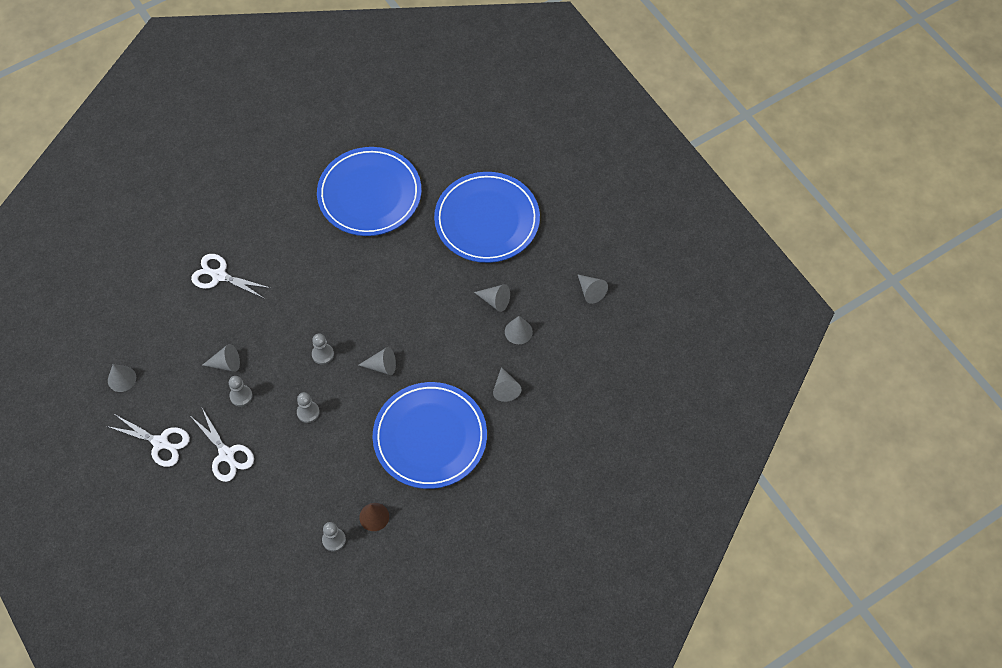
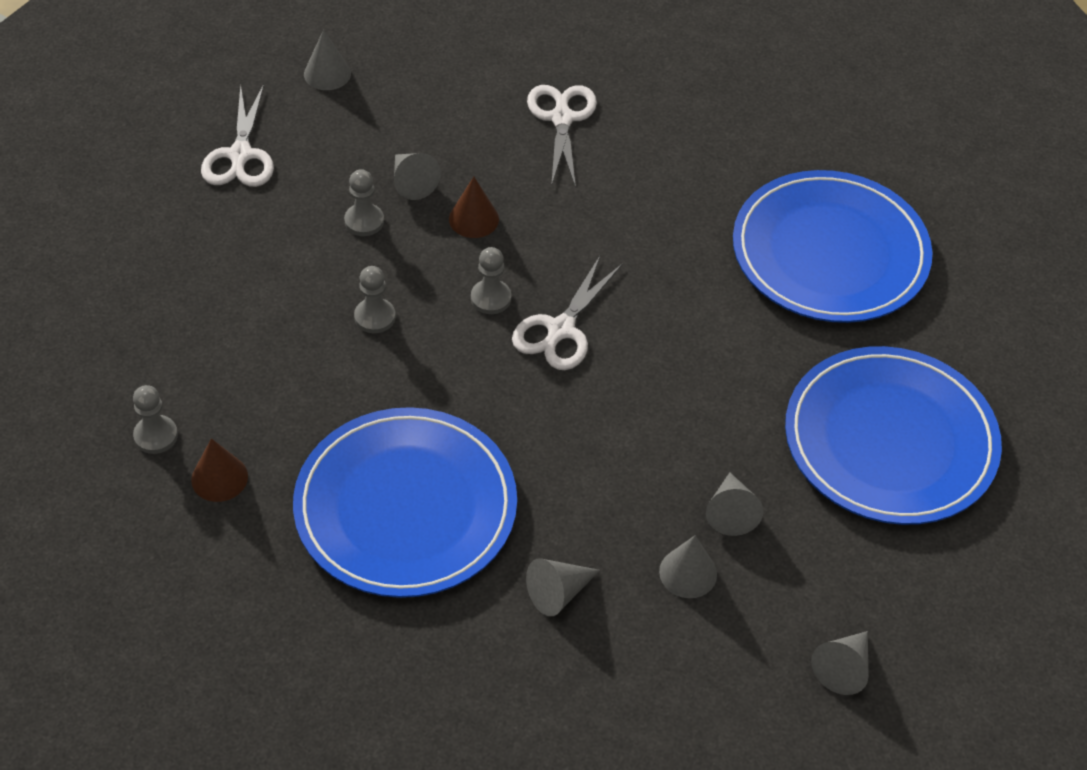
camera: 65 degrees right, 10 degrees down
white scissors [191,408,254,482] -> white scissors moved to [512,256,623,370]
grey cone [359,347,396,375] -> none
none -> brown cone [449,177,499,238]

